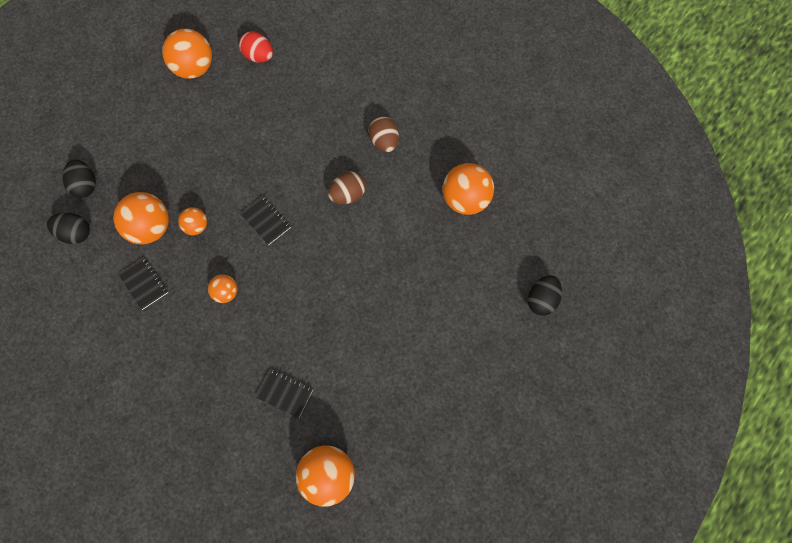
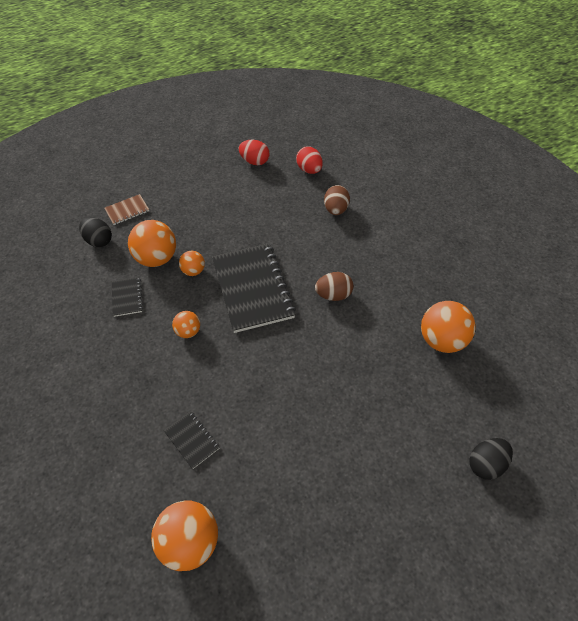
camera: 25 degrees right, 15 degrees down
black egg [62,159,96,198] -> brown notebook [104,194,149,225]
orange ball [162,29,212,79] -> red egg [239,140,270,165]
black notebook [240,196,291,245] -> black notebook [212,243,296,333], size x2.21
brown egg [369,116,399,152] -> brown egg moved to [324,185,350,215]

